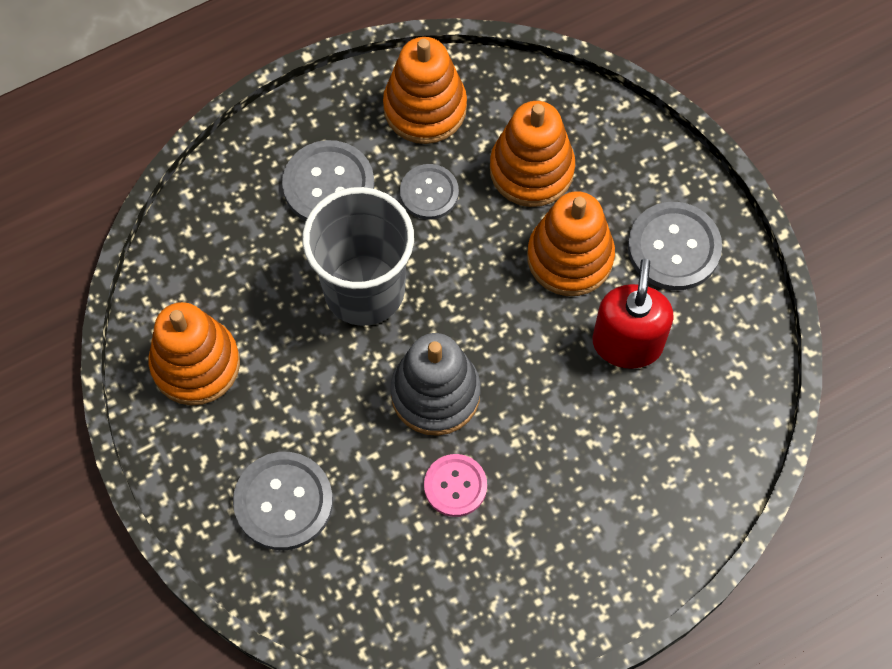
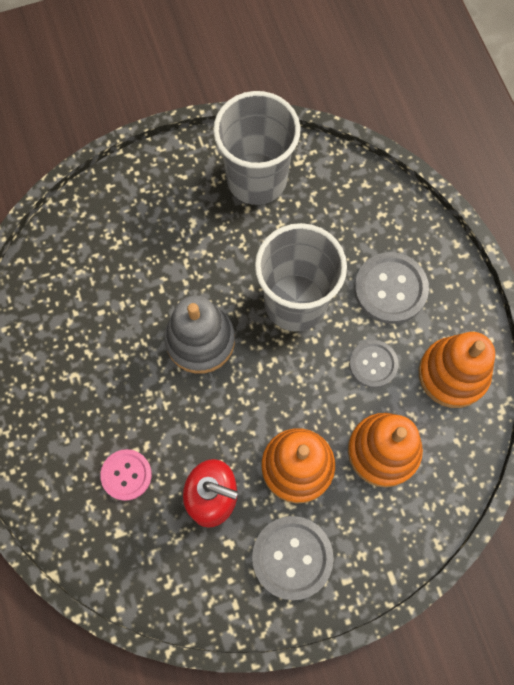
camera: 100 degrees right, 5 degrees up
orange stacking toy [149,302,240,406] -> grey cup [213,91,300,205]
grey button [233,452,333,550] -> none
pink button [424,454,487,517] -> pink button moved to [100,449,152,501]

